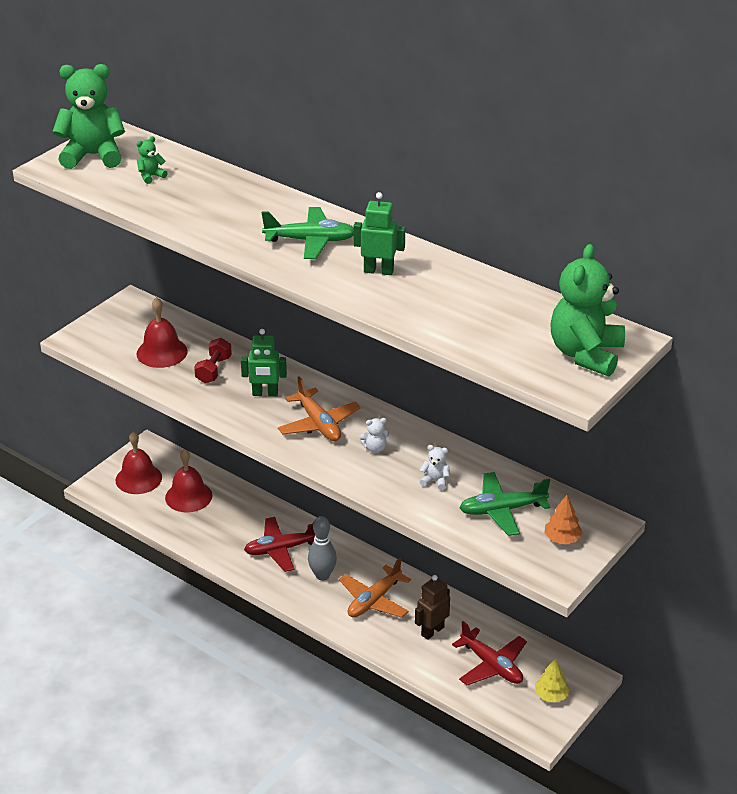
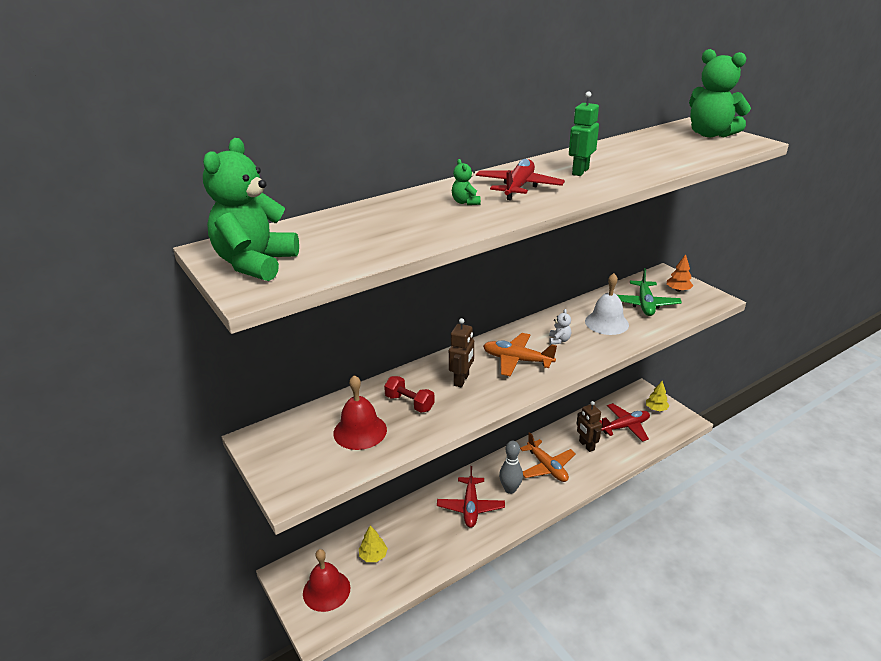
camera: 70 degrees left, 5 degrees down
green teddy bear [136,136,168,184] -> green teddy bear moved to [452,159,481,205]
red bell [165,449,212,512] -> yellow tree [359,525,388,562]
green robot [241,329,287,396] -> brown robot [449,318,474,387]
green plane [262,207,354,259] -> red plane [476,159,565,201]
orange plane [278,376,361,441] -> orange plane turned 150 degrees counterclockwise [483,333,557,377]
white teddy bear [420,445,450,490] -> white bell [585,273,629,335]

